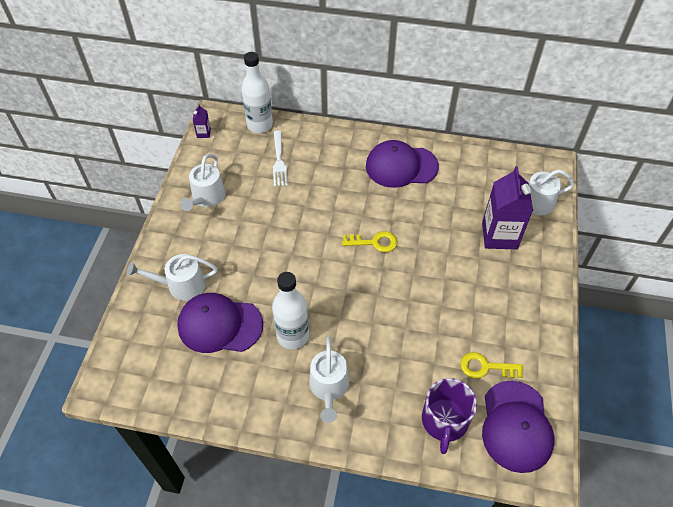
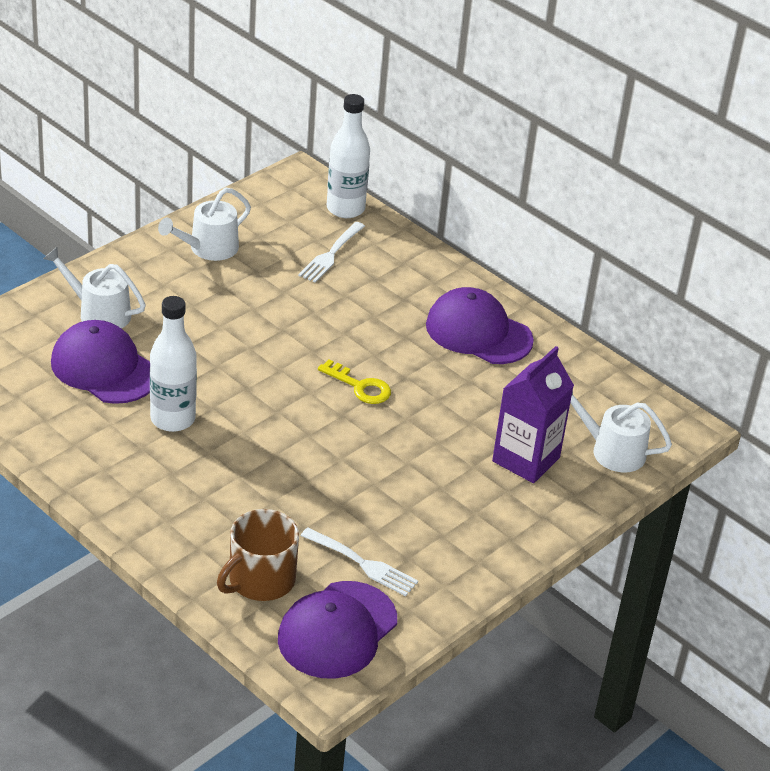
camera: 30 degrees right, 15 degrees down
purple carton [193,104,211,138] -> none
white watering can [309,337,349,423] -> none
purple mug [422,378,477,454] -> brown mug [217,509,299,601]
yellow key [460,352,524,378] -> white fork [301,527,418,596]

